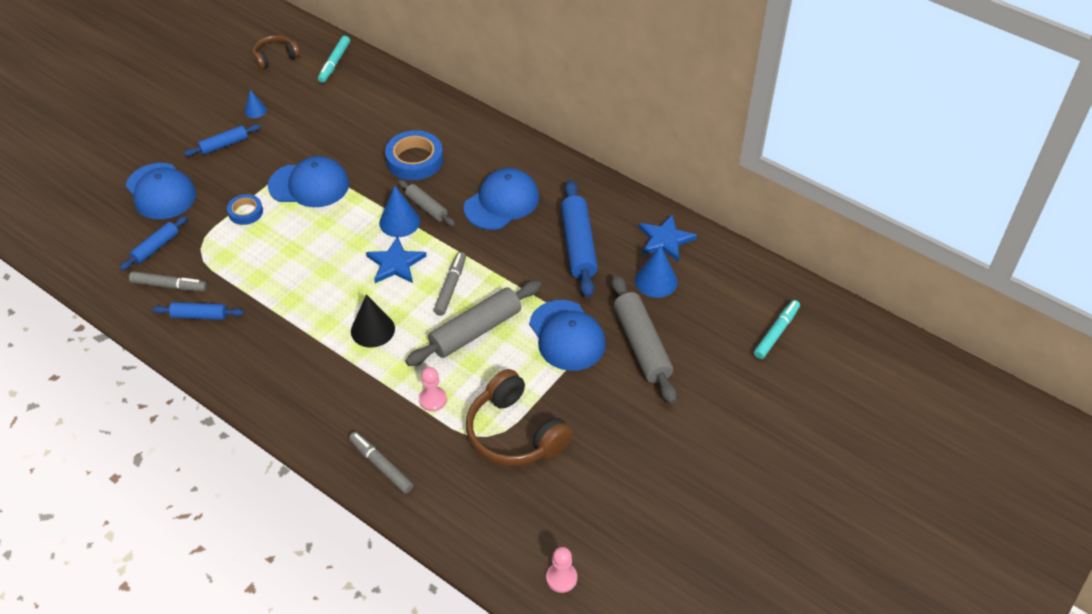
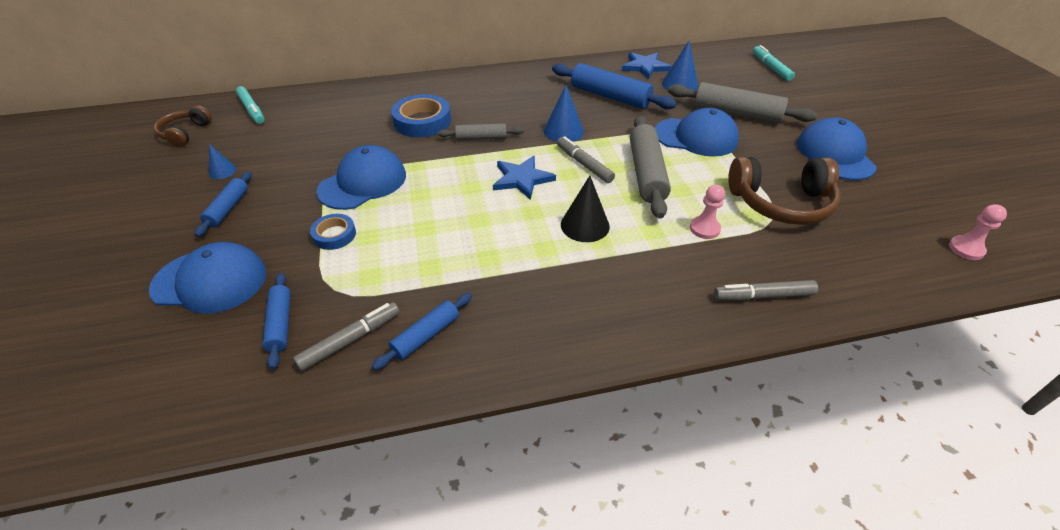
camera: 50 degrees left, 5 degrees down
blue cone [379,186,420,237] -> blue cone moved to [544,85,584,142]
blue cap [464,168,539,230] -> blue cap moved to [797,117,877,180]

